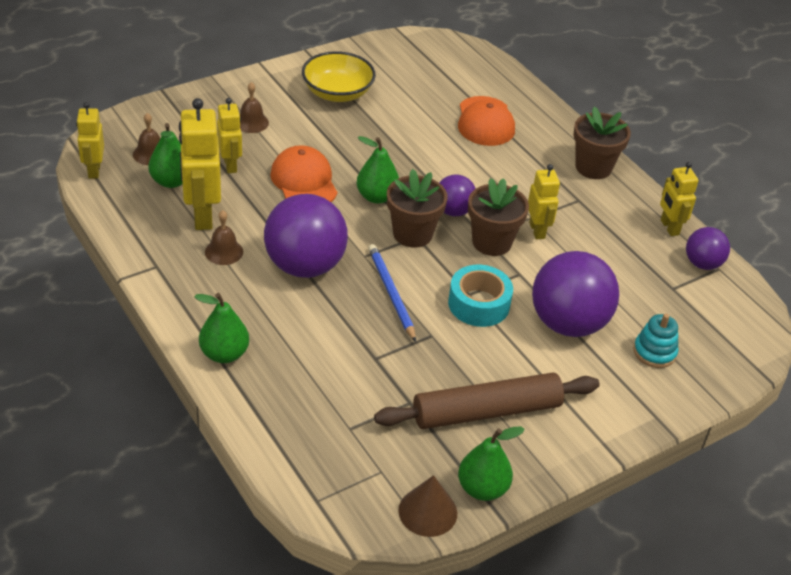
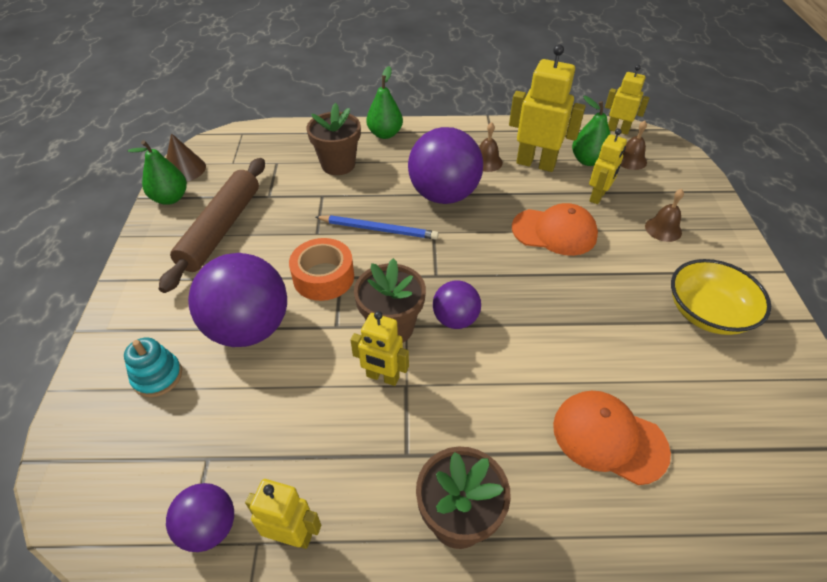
camera: 125 degrees right, 5 degrees up
yellow robot [217,98,242,173] -> yellow robot turned 75 degrees counterclockwise [589,129,627,204]
green pear [357,136,399,204] -> none
brown flower pot [387,169,448,248] -> brown flower pot moved to [307,103,361,175]
turquoise tape [448,265,513,327] -> orange tape [289,238,354,301]

